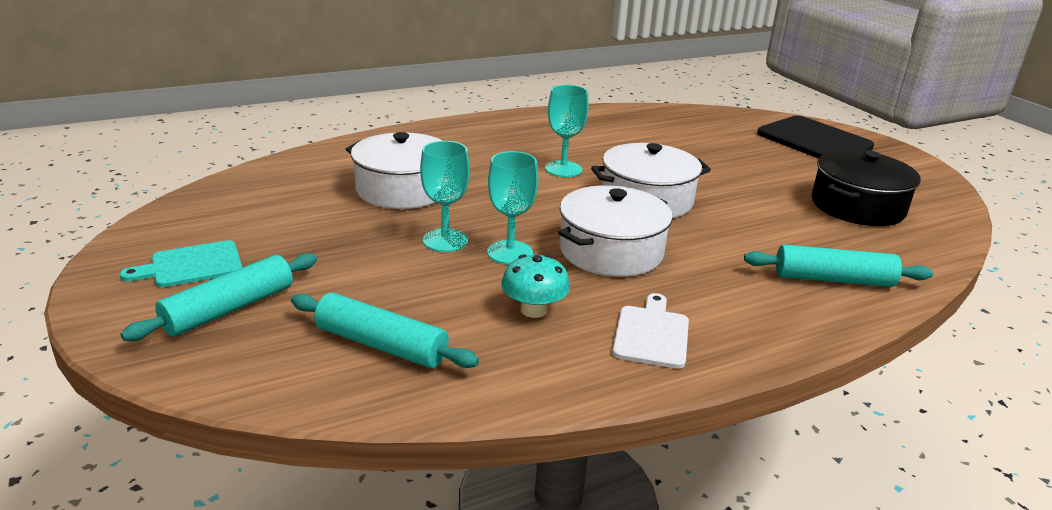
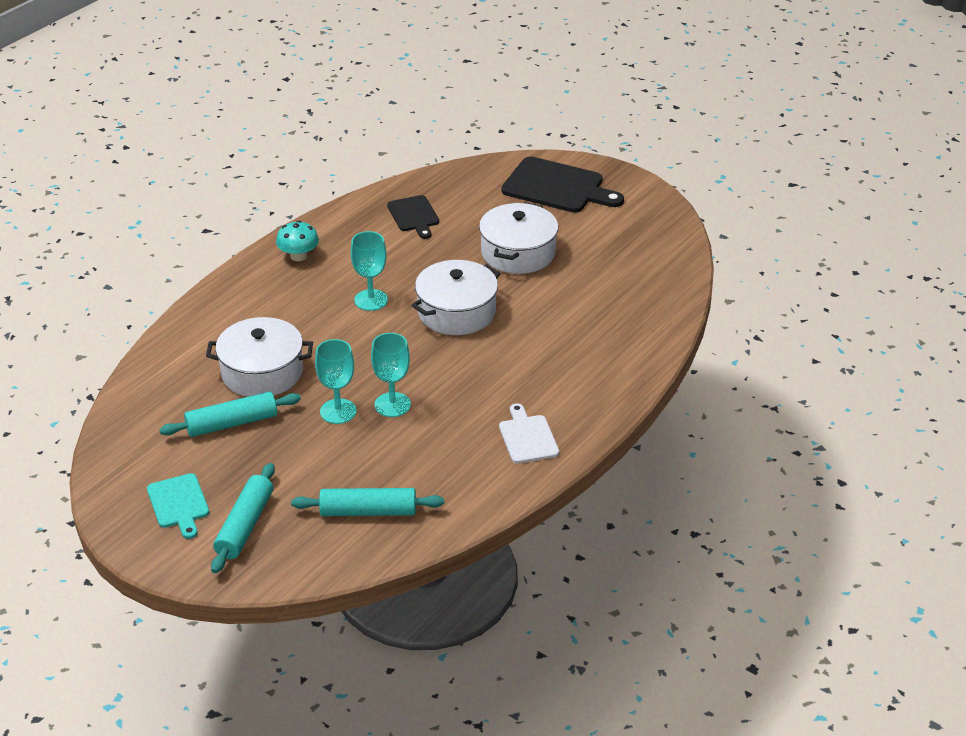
camera: 25 degrees left, 10 degrees up
turquoise cutting board [120,240,242,287] -> turquoise cutting board turned 60 degrees counterclockwise [147,473,209,539]
turquoise mushroom [501,254,570,318] -> turquoise mushroom moved to [276,220,319,261]
white pot [558,185,673,277] -> white pot moved to [479,202,558,274]
turquoise rolling pin [744,245,933,287] -> turquoise rolling pin moved to [159,392,301,437]
black pot [812,150,921,226] -> none
none -> black cutting board [387,195,439,239]

